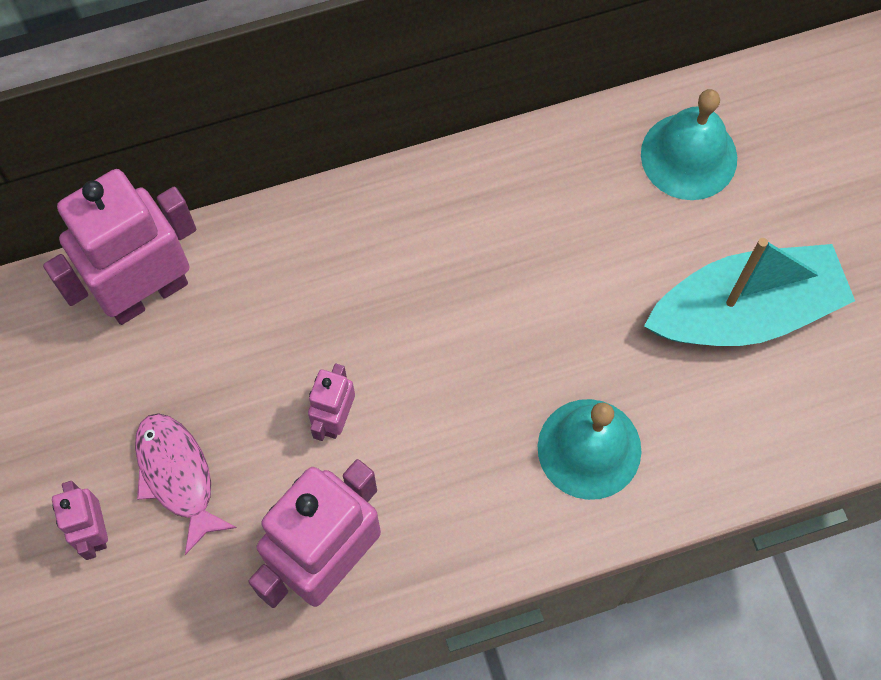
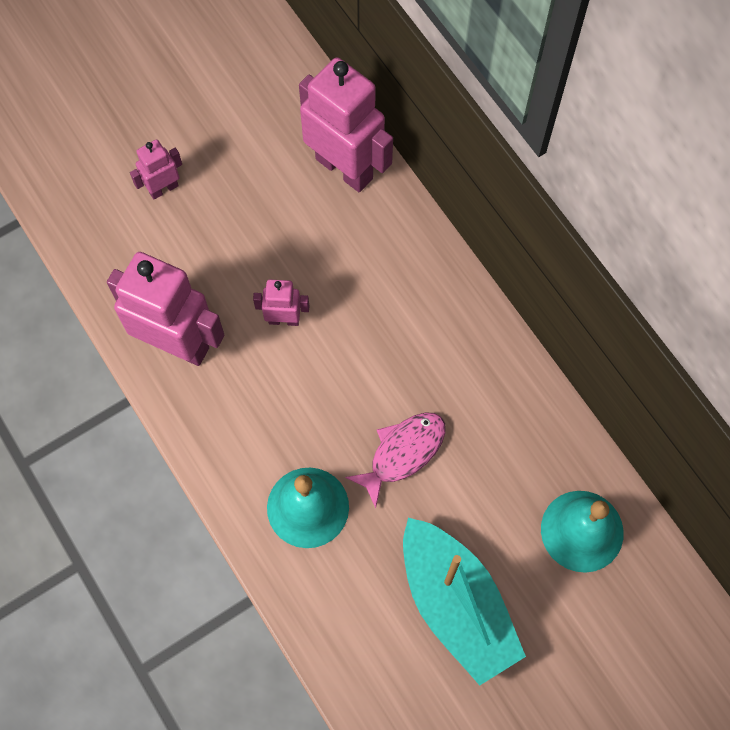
camera: 75 degrees right, 0 degrees up
pink fish [135,413,237,555] -> pink fish moved to [345,412,446,509]

